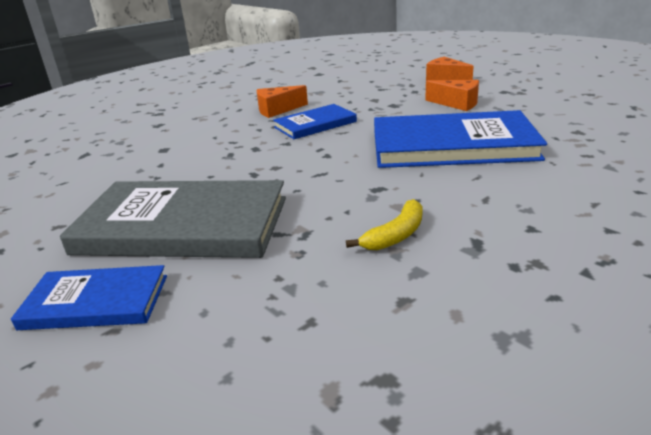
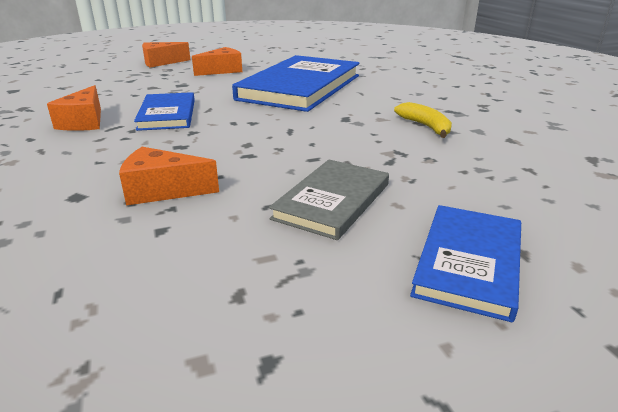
camera: 70 degrees left, 0 degrees up
grey book [60,180,286,258] -> grey book [269,159,389,240], size x0.54
none -> orange cheese [119,147,219,205]

